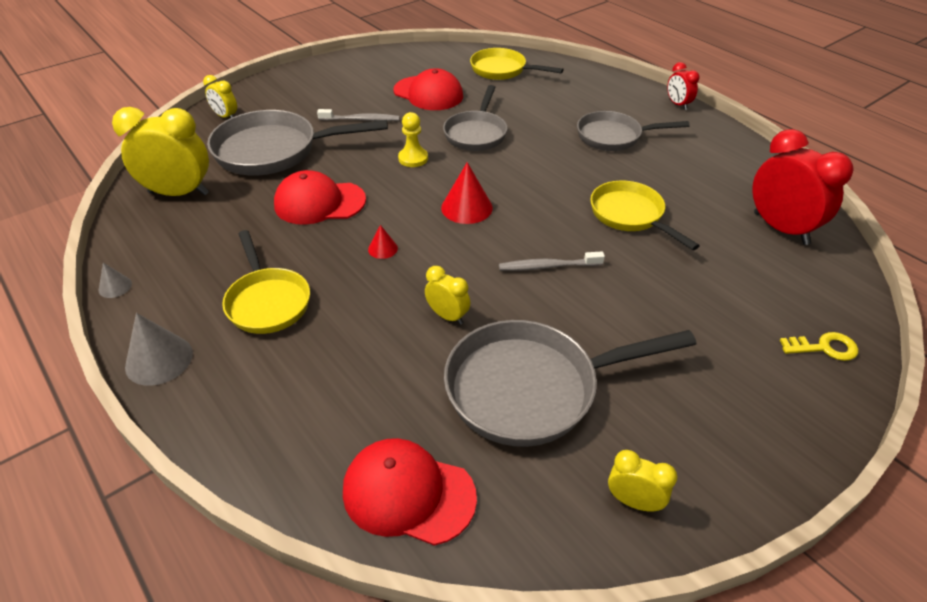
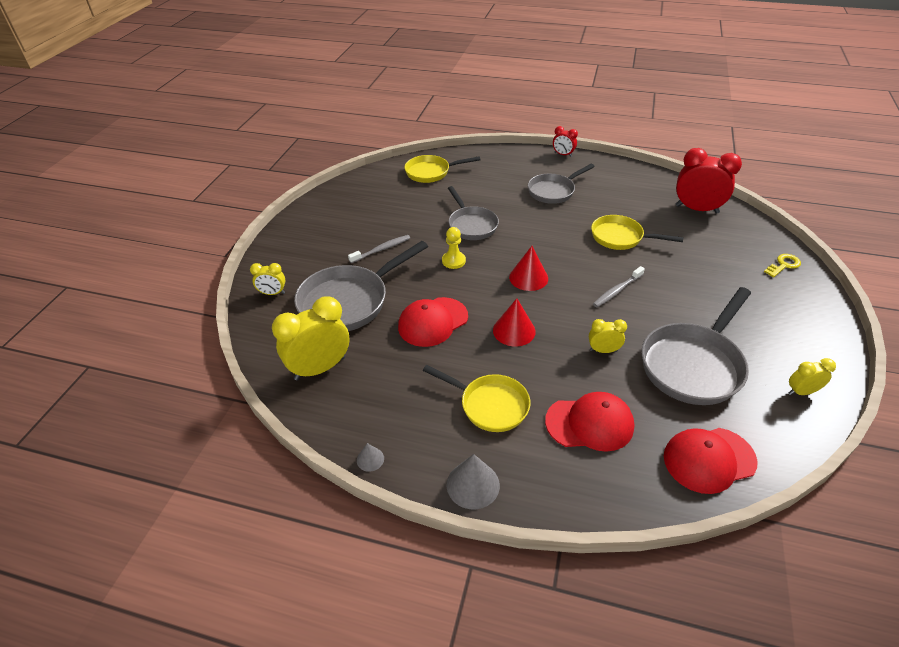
camera: 35 degrees left, 0 degrees up
red cone [368,225,398,259] -> red cone [493,298,536,347], size x1.86
red cap [394,68,463,110] -> red cap moved to [545,392,634,452]

